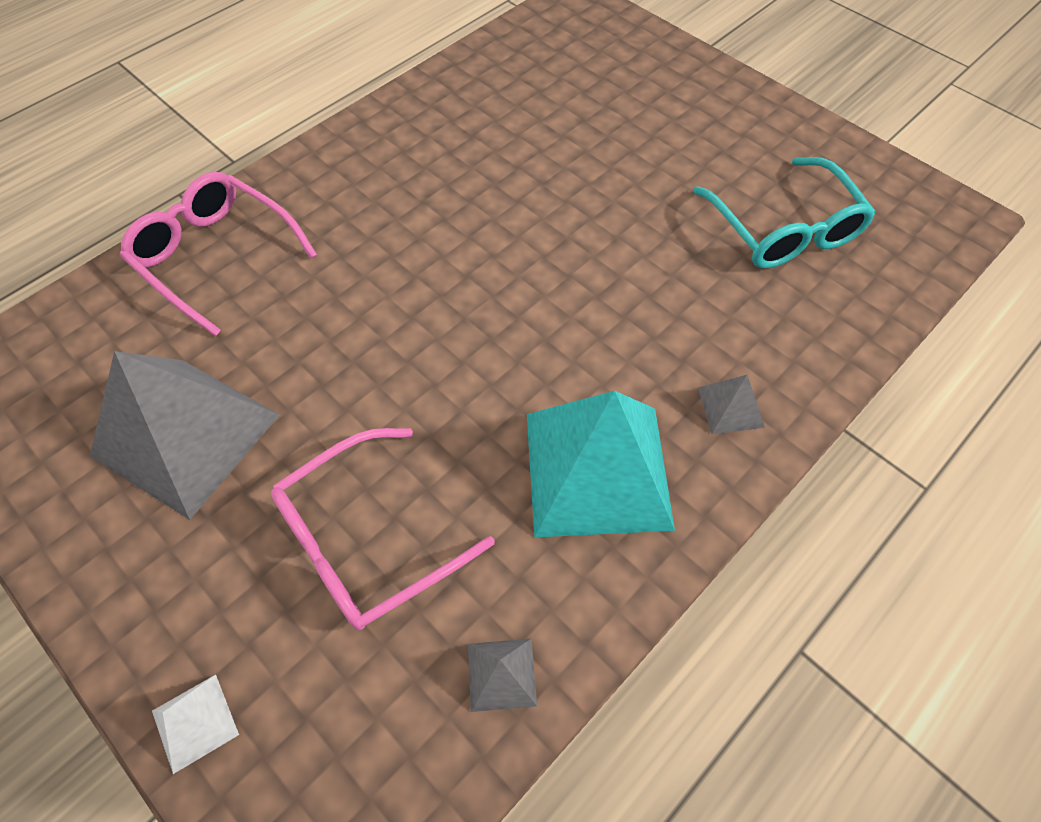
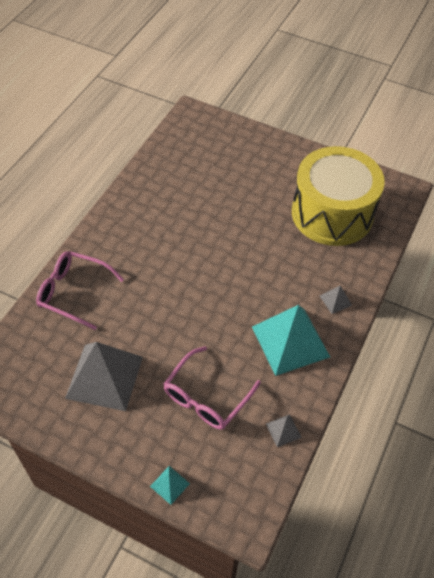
camera: 20 degrees left, 5 degrees down
white pyramid [152,675,239,774] -> turquoise pyramid [150,466,190,505]
turquoise glasses [693,157,876,268] -> yellow drum [292,146,385,246]

